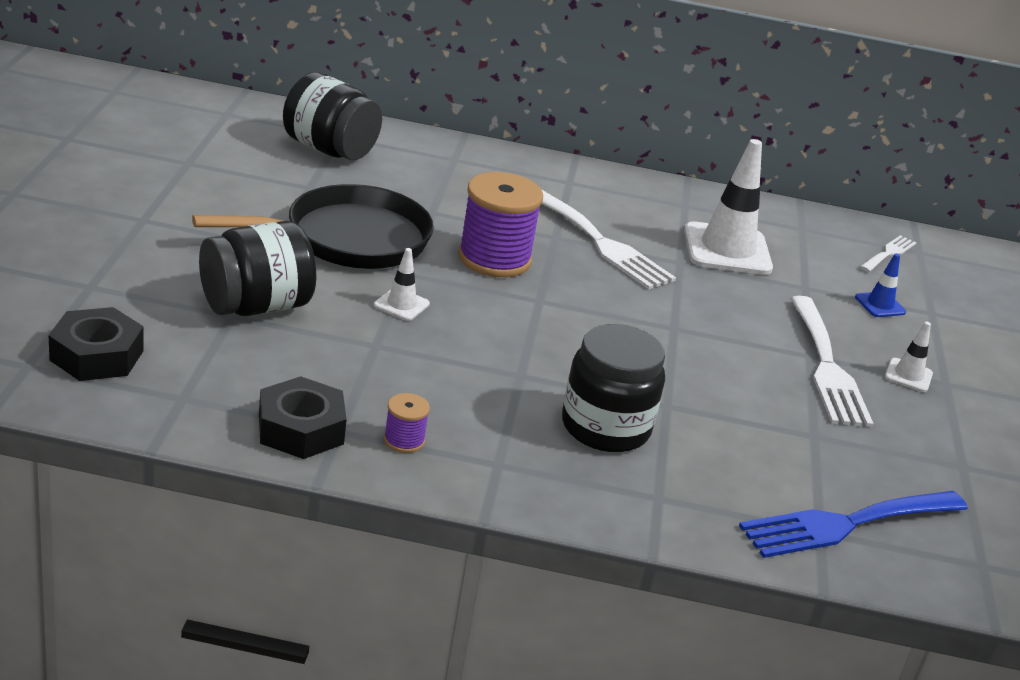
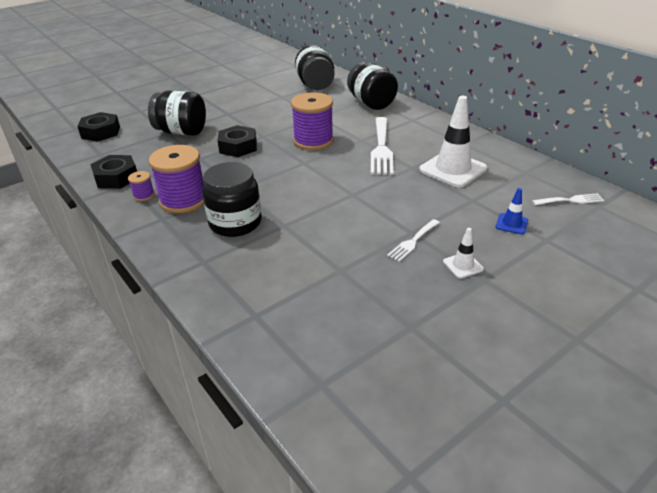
camera: 50 degrees right, 5 degrees up
black pan [192,184,434,269] -> none
white traffic cone [374,248,430,321] -> black nut [218,125,257,157]
blue fork [739,491,968,558] -> none
white fork [791,296,874,427] -> white fork [387,219,440,262], size x0.53
none -> purple spool [149,145,204,213]
none -> black jar [347,62,398,110]

